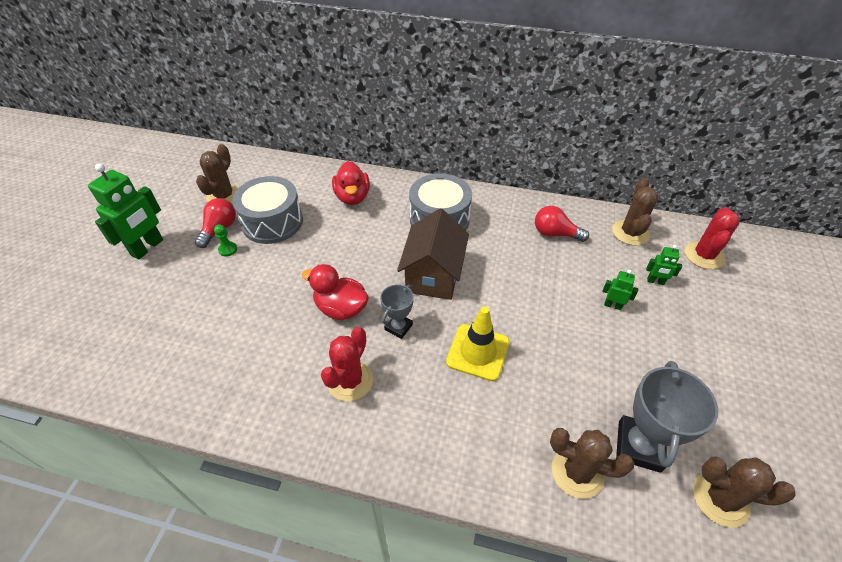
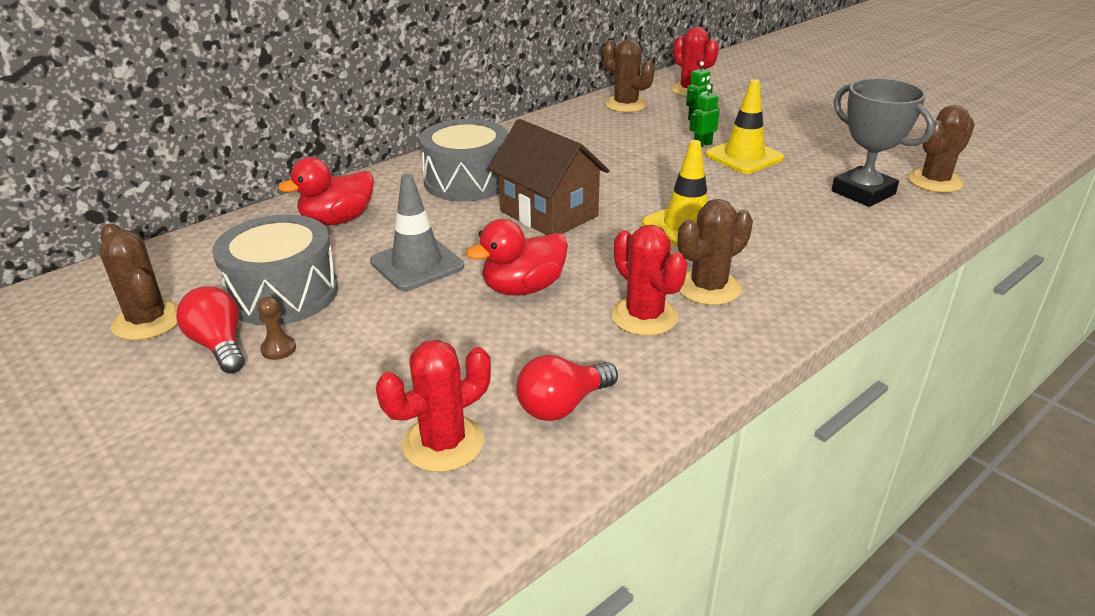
camera: 55 degrees left, 15 degrees down
green robot [88,163,163,259] -> none
green pawn [214,224,237,256] -> brown pawn [258,297,296,360]
red duck [332,161,370,205] -> red duck turned 120 degrees clockwise [278,157,374,225]
grey trophy [380,284,414,339] -> none
red light bulb [535,206,589,242] -> red light bulb moved to [516,355,618,421]
brown cactus [550,428,634,499] -> brown cactus moved to [677,199,753,305]
none -> grey traffic cone [370,174,464,291]
none -> red cactus [376,340,491,472]
none -> yellow traffic cone [705,79,784,174]

